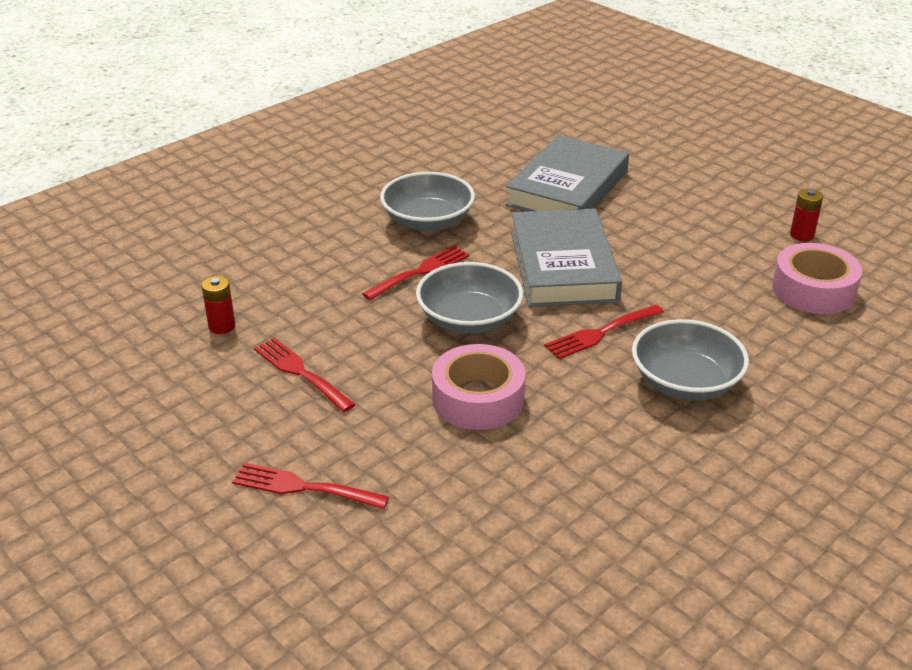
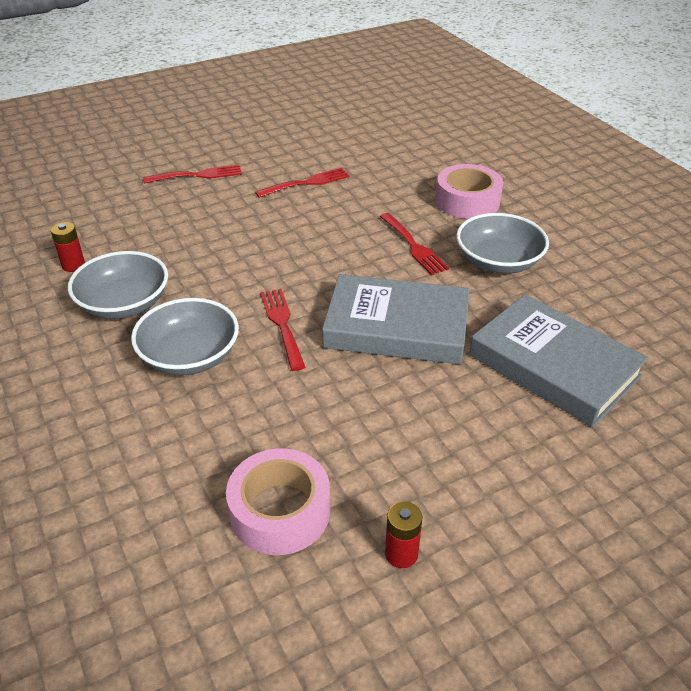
camera: 105 degrees right, 5 degrees up
red battery [202,276,235,334] -> red battery moved to [51,222,85,272]
red fork [232,462,389,509] -> red fork turned 45 degrees clockwise [143,165,242,183]
grey bowl [416,262,523,334] -> grey bowl moved to [68,251,168,319]
pink tape [432,344,526,430] -> pink tape moved to [435,164,503,219]

